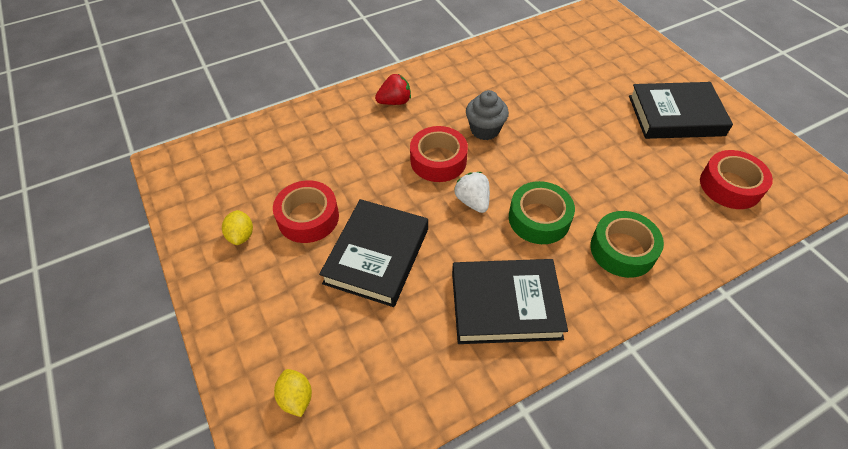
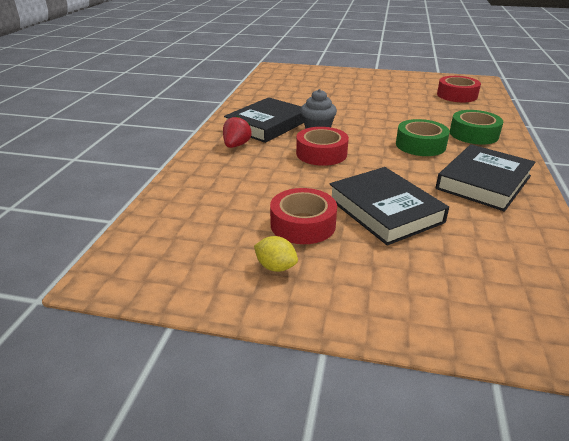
camera: 50 degrees left, 20 degrees down
yellow lemon [274,369,312,417] -> none
white strawberry [454,172,490,213] -> none
black book [629,82,733,139] -> black book moved to [224,97,304,143]

